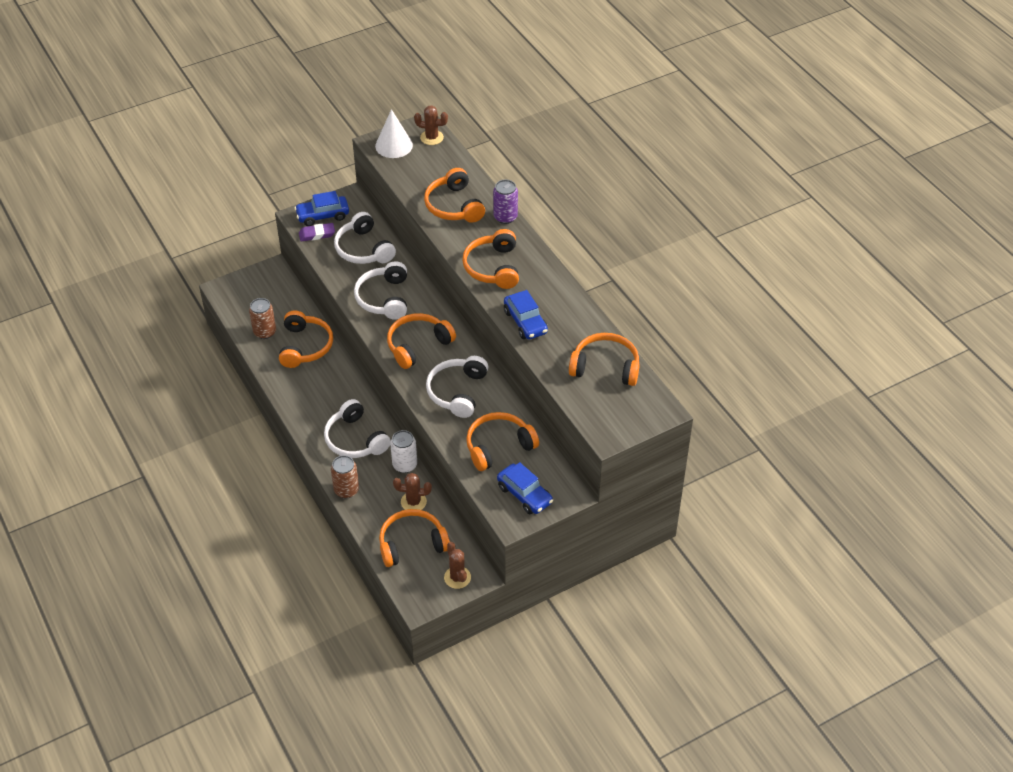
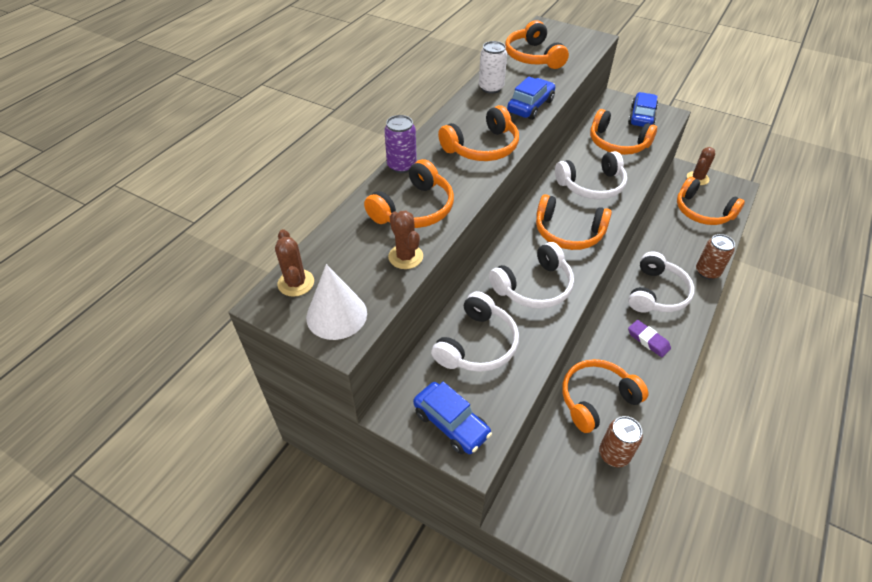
camera: 120 degrees left, 0 degrees up
purple eraser [299,223,335,242] -> purple eraser moved to [628,320,671,357]
white can [390,430,417,473] -> white can moved to [479,41,507,94]
brown cactus [393,473,432,510] -> brown cactus moved to [388,211,423,269]

